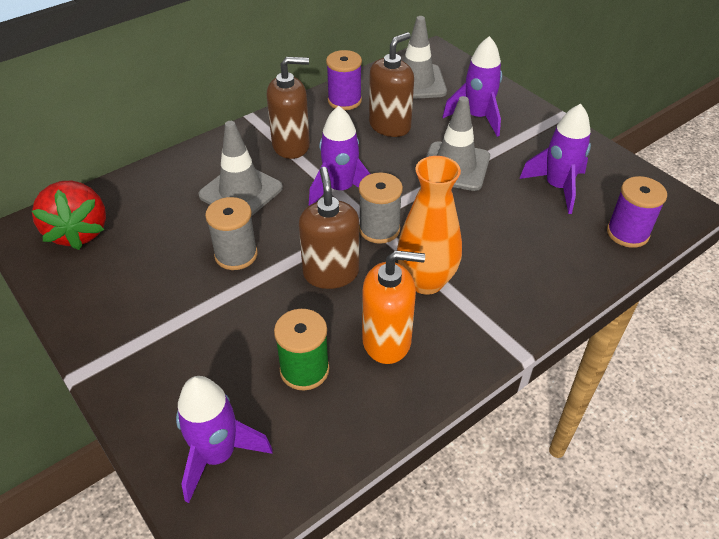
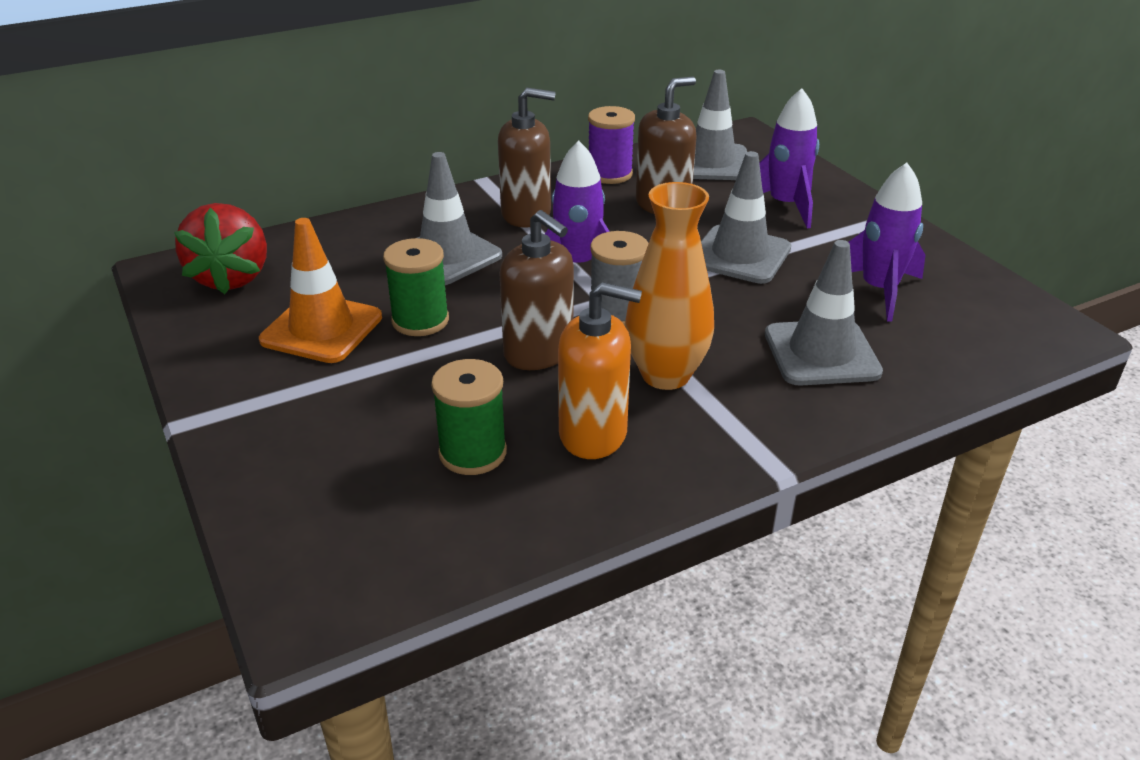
camera: 10 degrees right, 10 degrees down
purple rocket [176,376,272,503] -> none
grey spool [205,197,258,270] -> green spool [383,238,449,336]
brown soap dispenser [299,167,359,289] -> brown soap dispenser turned 135 degrees clockwise [500,210,574,370]
purple spool [607,176,667,248] -> none
none -> orange traffic cone [259,218,382,363]
none -> grey traffic cone [765,240,883,386]

